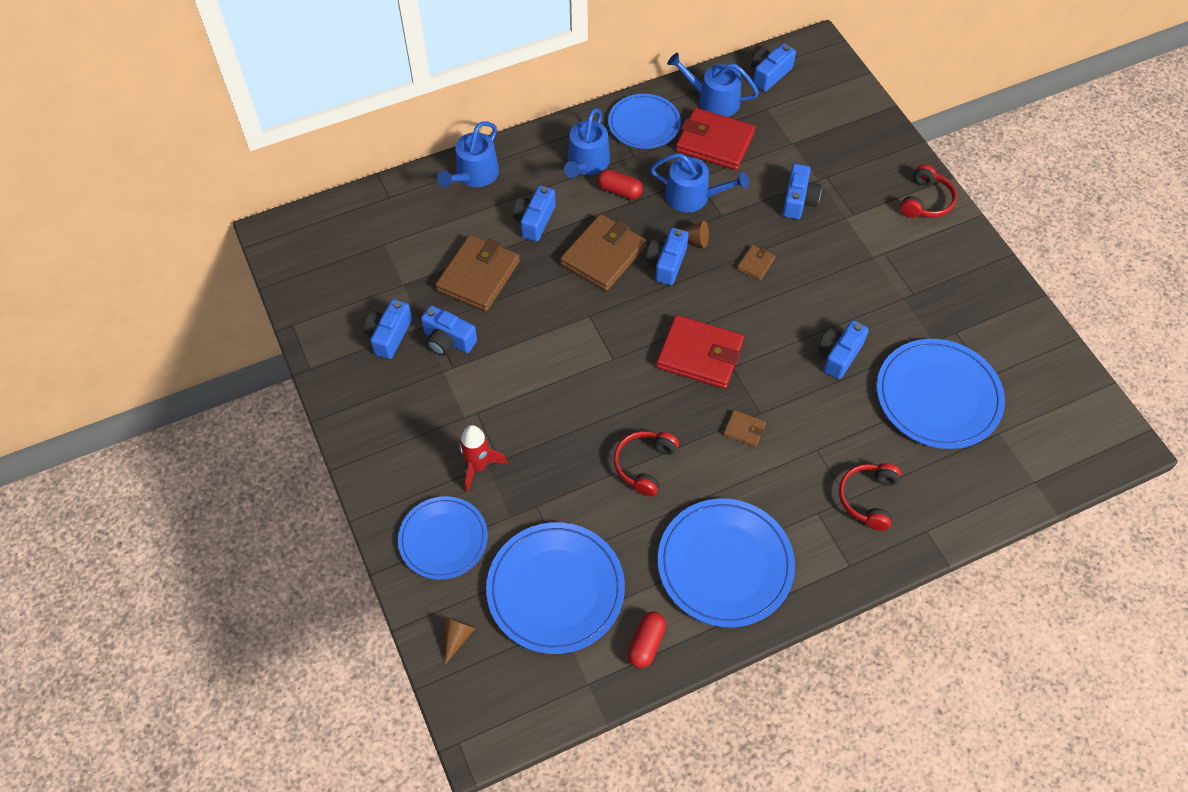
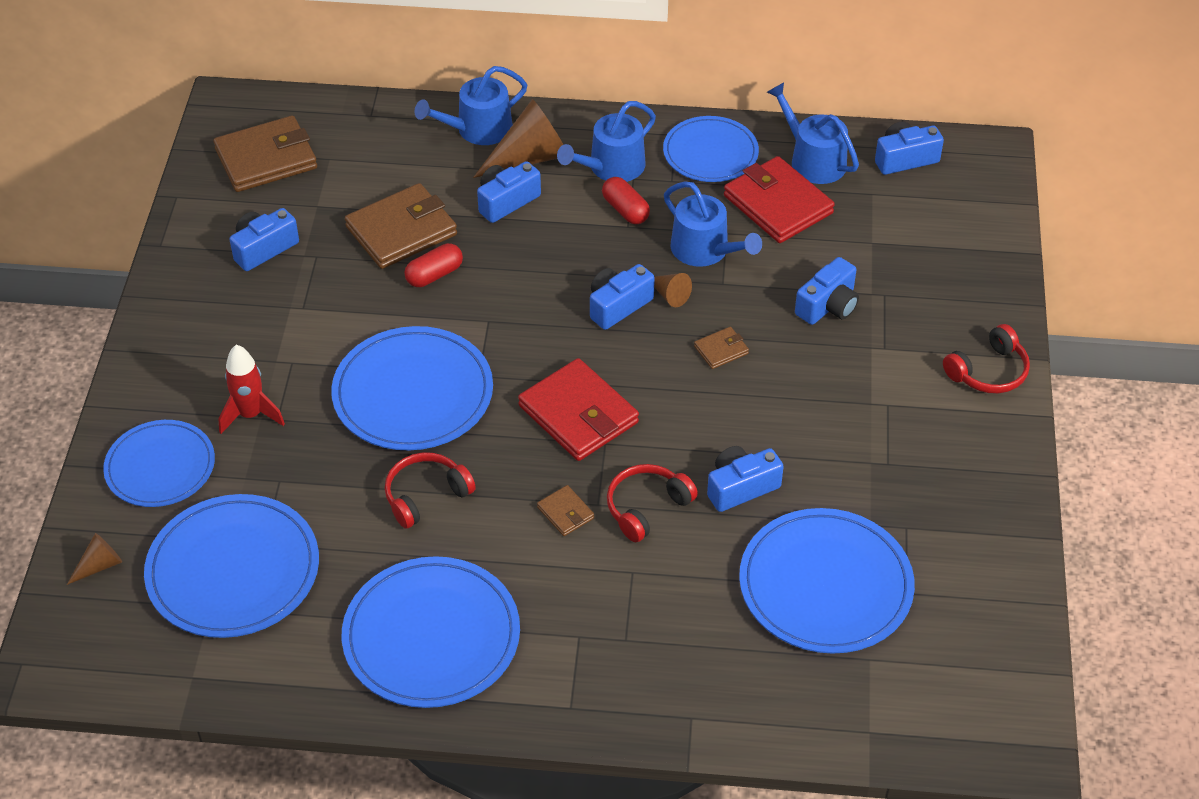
camera: 30 degrees right, 10 degrees down
blue camera [421,305,477,356] -> none
brown wallet [560,214,646,291] -> brown wallet moved to [213,116,317,192]
red capsule [628,612,666,668] -> red capsule moved to [404,243,463,287]
red headphones [839,463,901,531] -> red headphones moved to [607,464,698,542]
none -> blue plate [331,326,493,450]
none -> brown cone [473,99,564,178]

